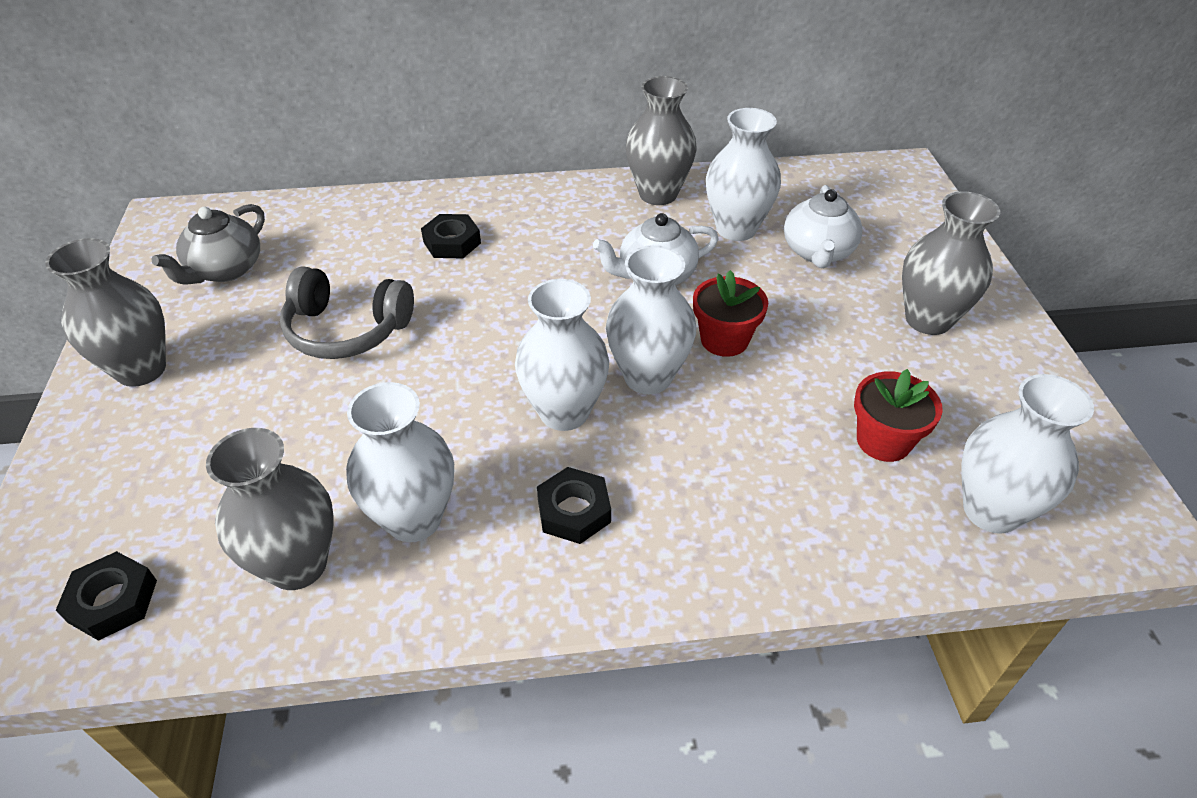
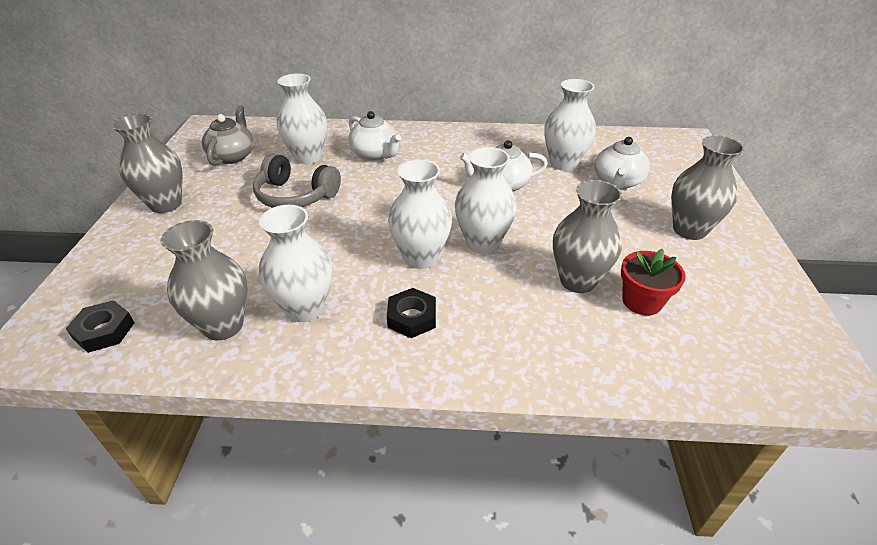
camera: 10 degrees right, 5 degrees down
grey teapot [152,204,265,285] -> grey teapot turned 150 degrees clockwise [202,105,254,166]
black nut [421,214,481,258] -> white teapot [348,111,401,161]
grey vase [626,76,697,205] -> grey vase moved to [553,180,622,293]
red flower pot [693,270,768,357] -> none
white vase [962,374,1094,534] -> white vase moved to [277,73,327,164]

